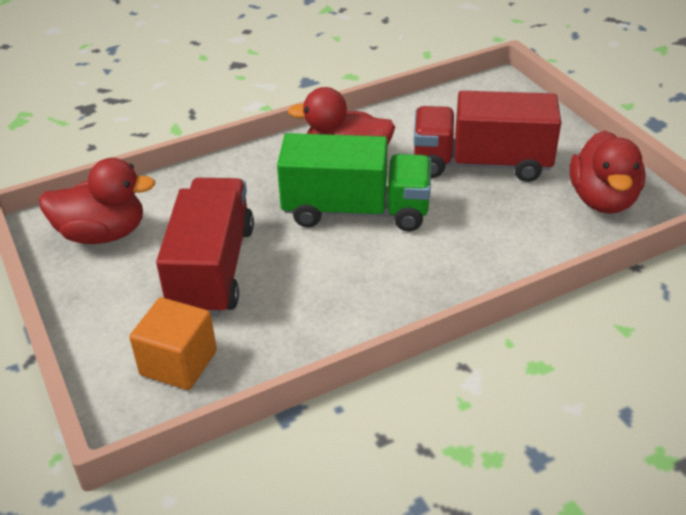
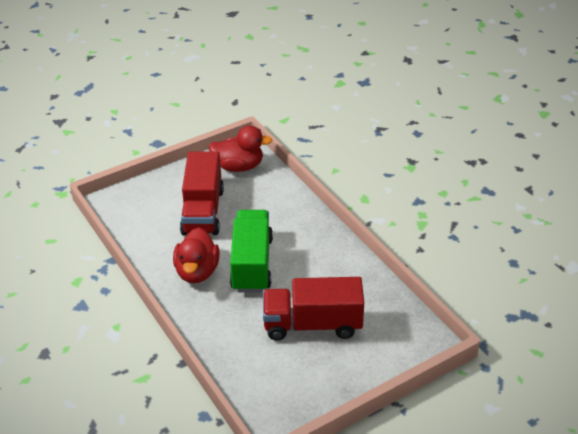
camera: 95 degrees left, 0 degrees up
red duck [39,158,156,244] -> none
orange cube [129,297,217,390] -> none

